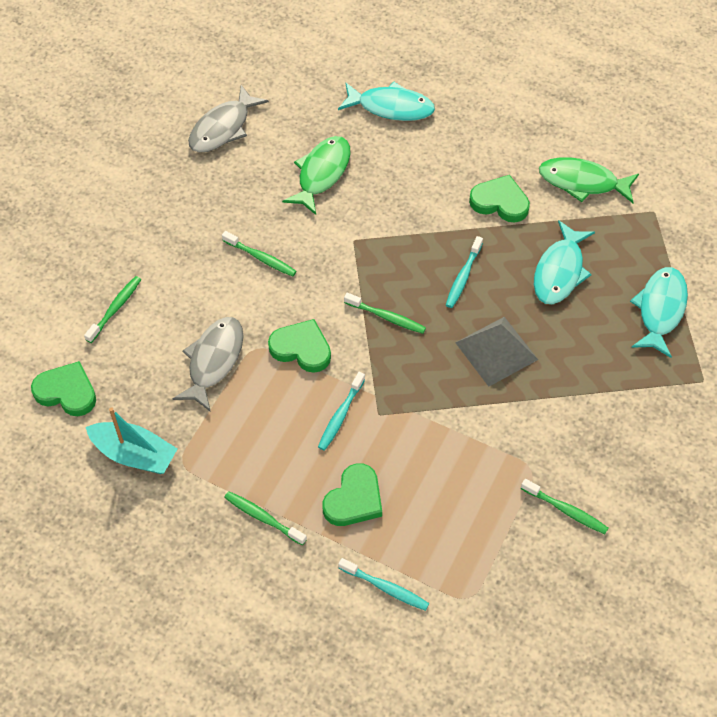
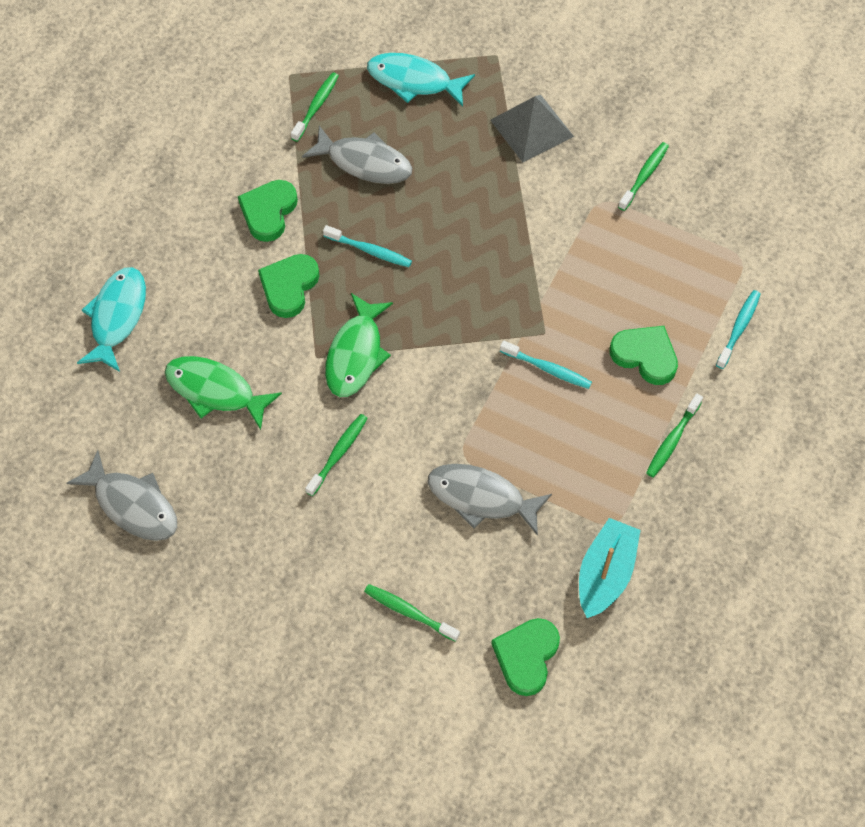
camera: 90 degrees left, 5 degrees up
green heart [268,319,331,373] -> green heart moved to [258,254,320,318]
green toothbrush [344,293,426,334] -> green toothbrush moved to [291,72,339,142]
grey pyramid [455,317,538,387] -> grey pyramid moved to [490,95,574,162]
turquoise fish [534,220,595,304] -> grey fish [302,126,412,184]
green fish [539,157,639,203] -> green fish moved to [325,293,393,397]

